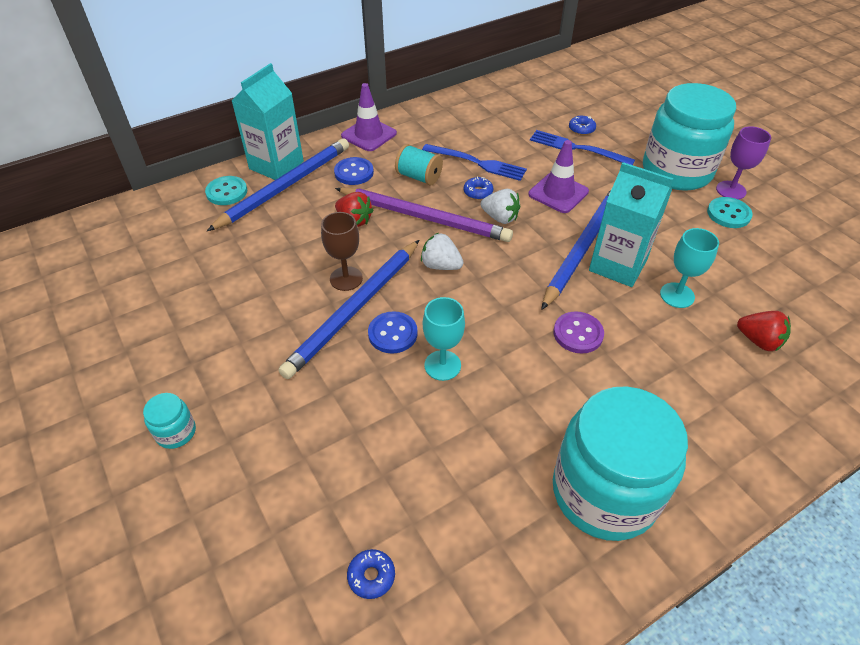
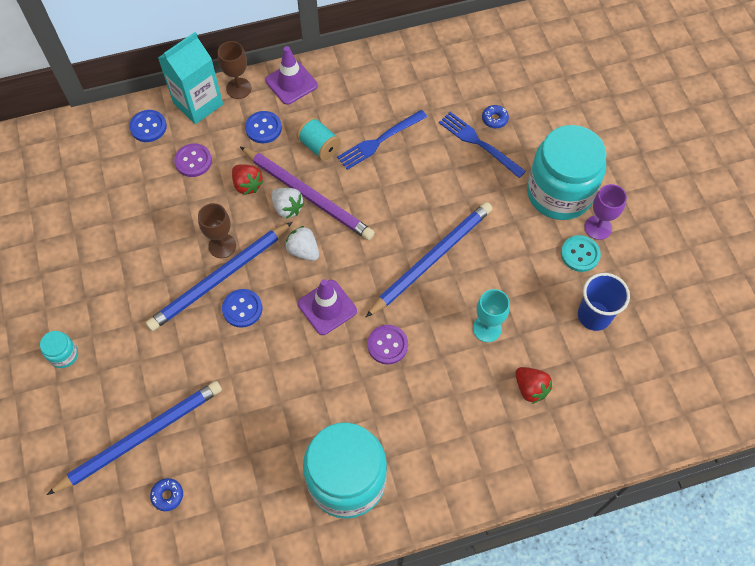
camera: 15 degrees right, 15 degrees up
turquoise button [205,176,247,205] -> blue button [129,110,167,142]
blue pencil [207,138,349,231] -> blue pencil moved to [47,381,222,495]
blue fork [422,144,527,181] -> blue fork turned 105 degrees clockwise [337,110,427,170]
turquoise goblet [423,297,465,381] -> none
blue donut [464,177,494,200] -> none
white strawberry [481,189,520,224] -> white strawberry moved to [271,188,304,219]
purple traffic cone [528,140,589,213] -> purple traffic cone moved to [298,279,357,335]
turquoise carton [589,162,673,287] -> none
none -> purple button [174,143,212,177]
none -> brown goblet [218,41,252,99]
none -> blue cup [578,273,630,331]

